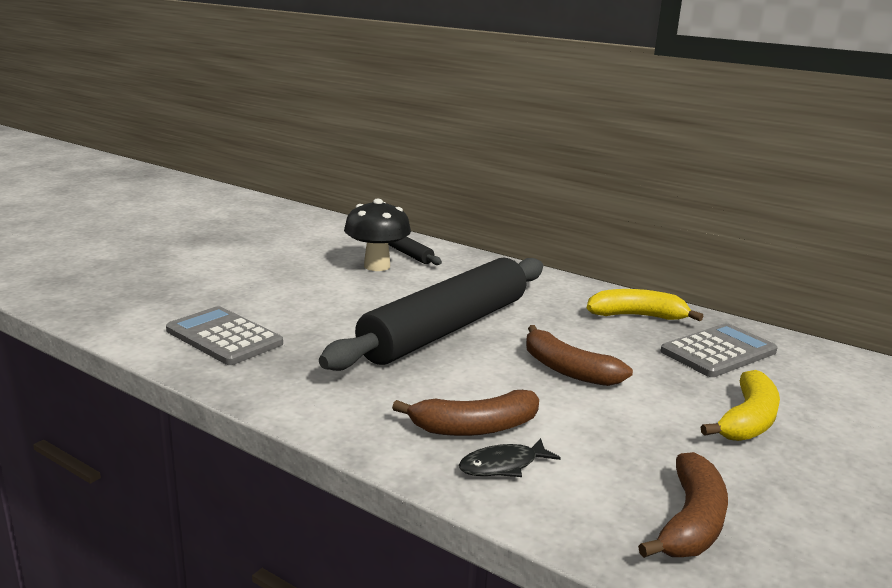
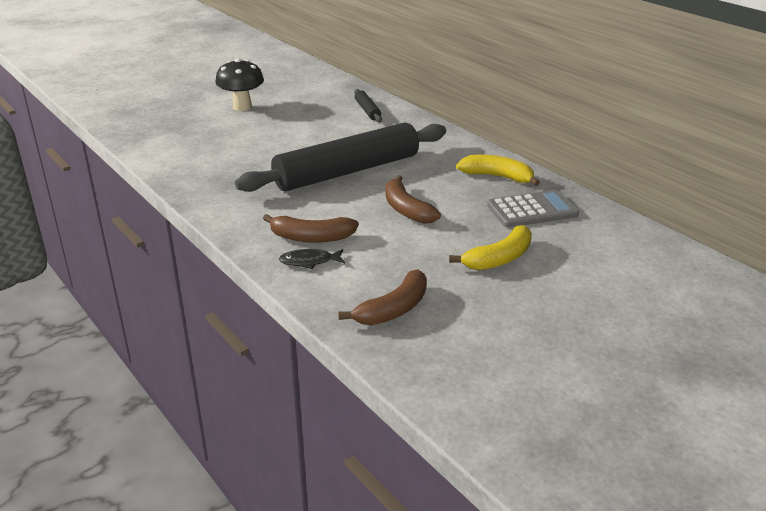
camera: 20 degrees right, 10 degrees up
grey calculator [166,306,283,365] -> none
black mushroom [344,199,411,271] -> black mushroom moved to [215,58,264,111]

